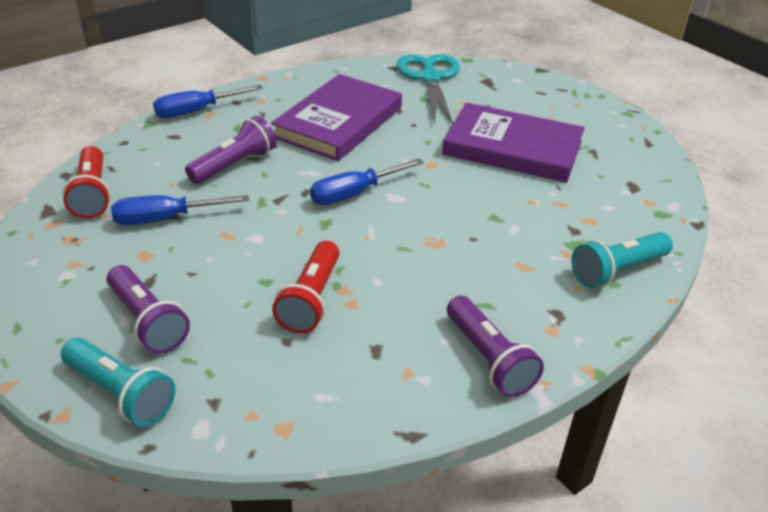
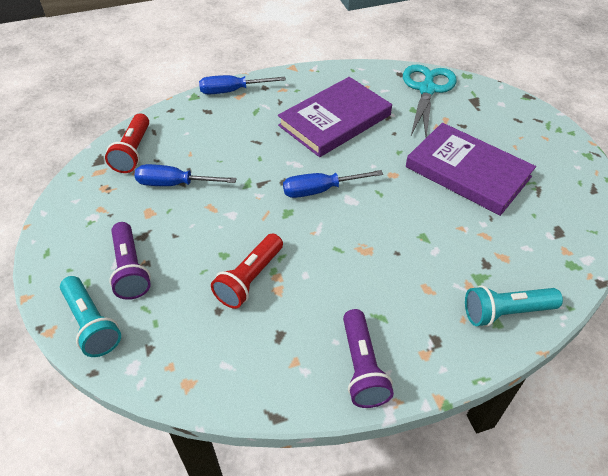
camera: 20 degrees right, 10 degrees up
purple flashlight [185,116,276,184] -> none

